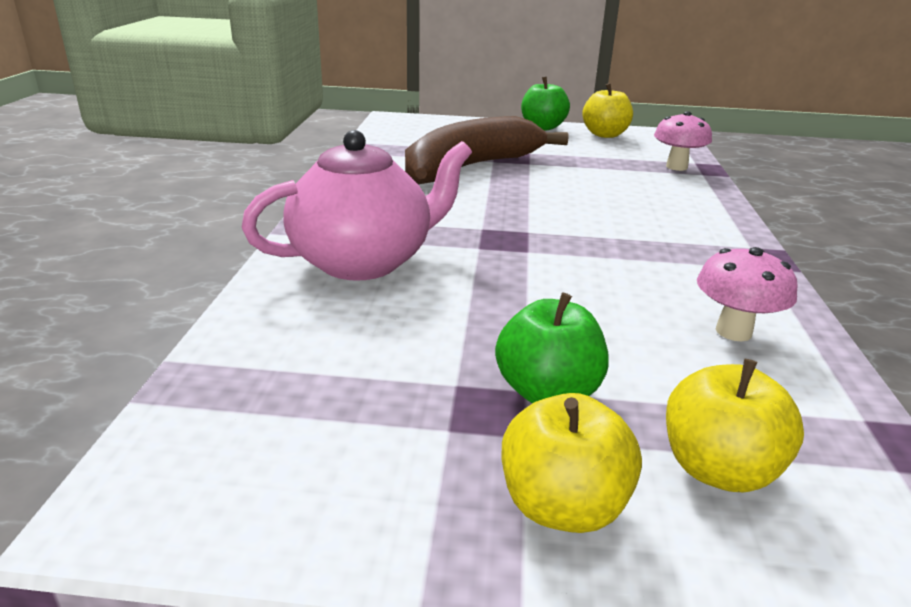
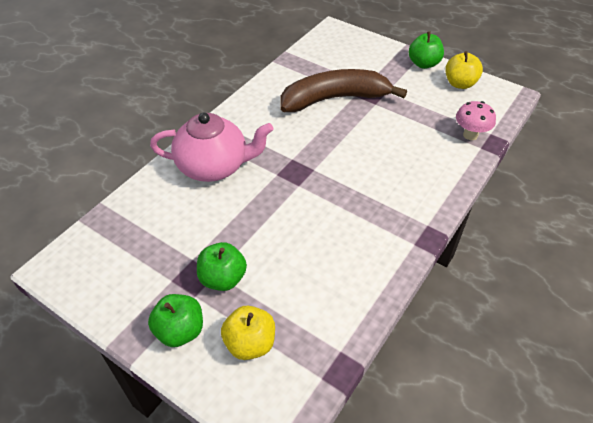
camera: 30 degrees right, 20 degrees up
yellow apple [502,393,642,533] -> green apple [148,294,203,347]
pink mushroom [697,247,798,341] -> none

